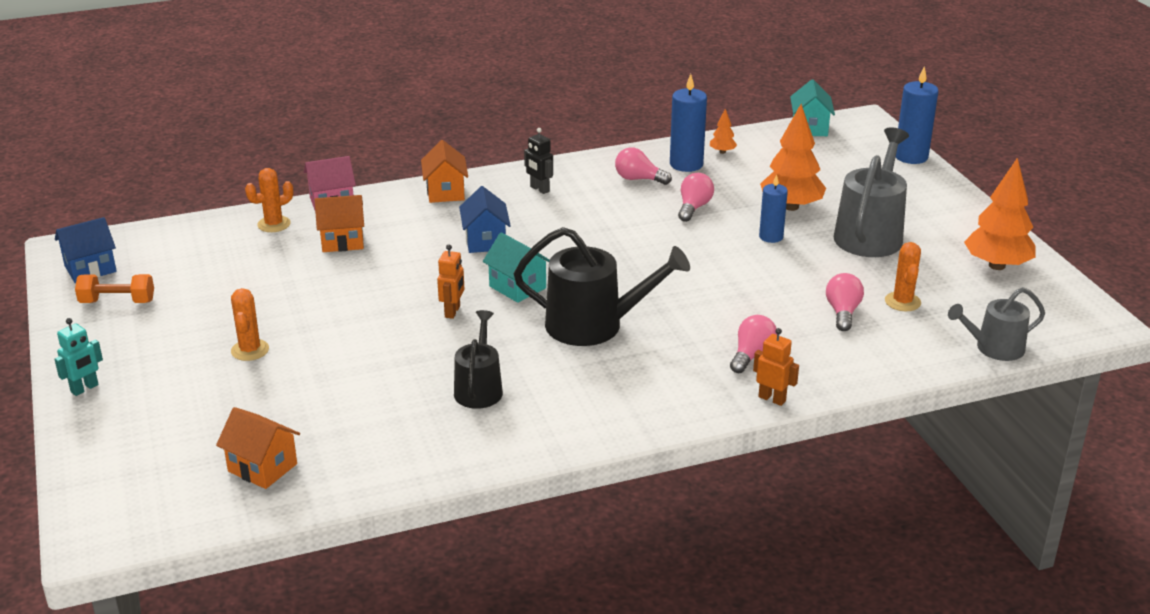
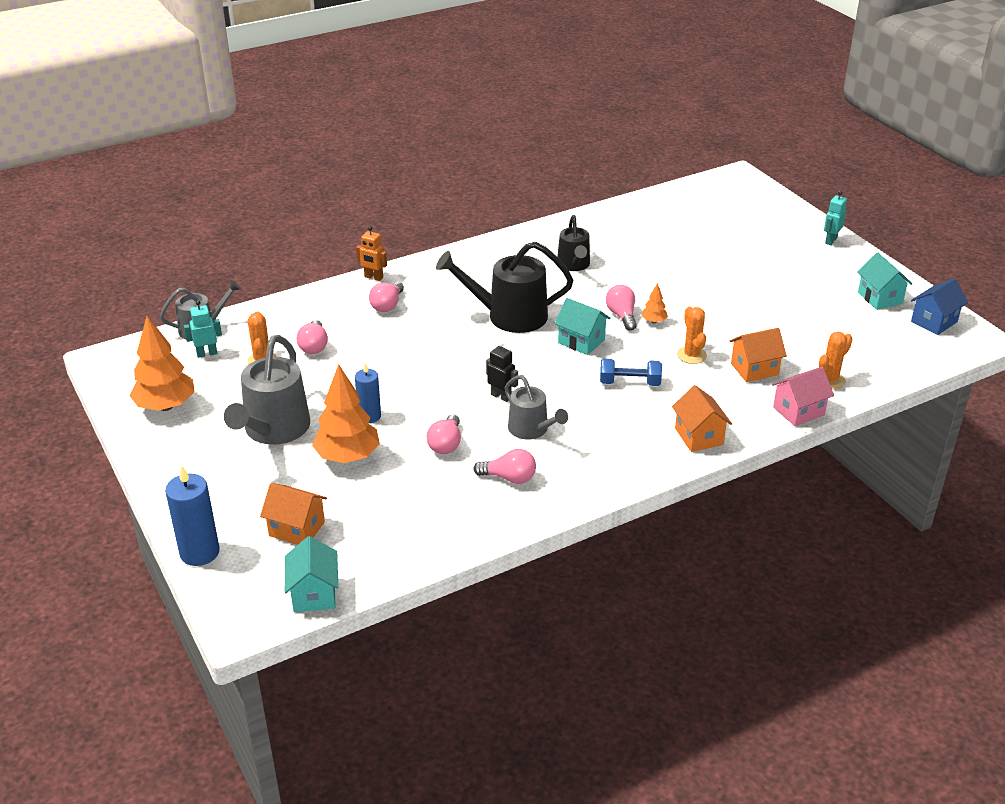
camera: 170 degrees right, 5 degrees up
orange dumbbell [75,274,154,303] -> turquoise house [857,253,912,310]
orange house [216,407,300,489] -> orange house moved to [260,483,327,545]
orange cactus [231,288,269,361] -> orange cactus moved to [677,306,707,364]
orange robot [437,244,464,319] -> pink light bulb [606,285,637,331]
blue house [459,186,511,253] -> blue dumbbell [600,359,662,386]
black robot [524,128,553,194] -> black robot moved to [486,342,518,402]
blue candle [670,74,707,172] -> none
orange tree [710,109,737,154] -> orange tree moved to [641,283,668,323]
none -> turquoise robot [184,300,222,358]
none -> grey watering can [505,375,568,440]

